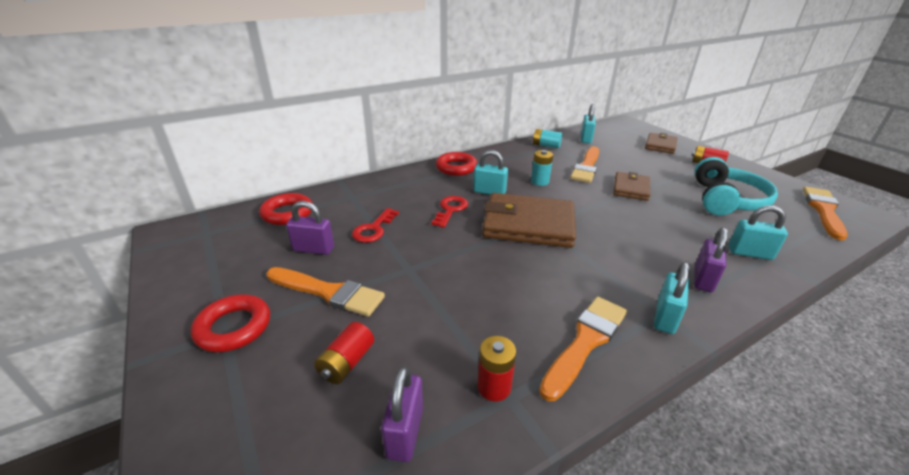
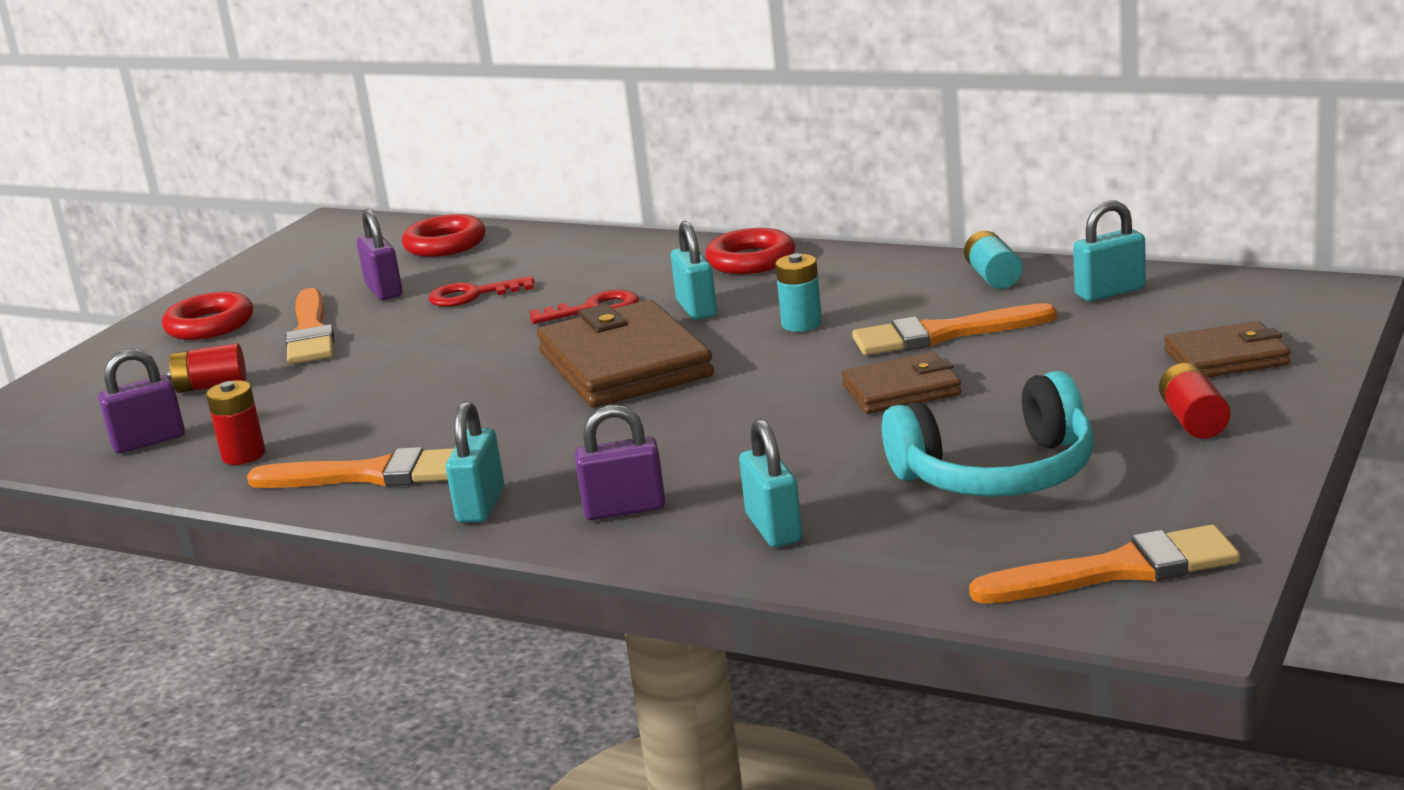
camera: 60 degrees right, 10 degrees down
turquoise padlock [654,262,690,334] -> turquoise padlock turned 75 degrees counterclockwise [446,401,504,523]

